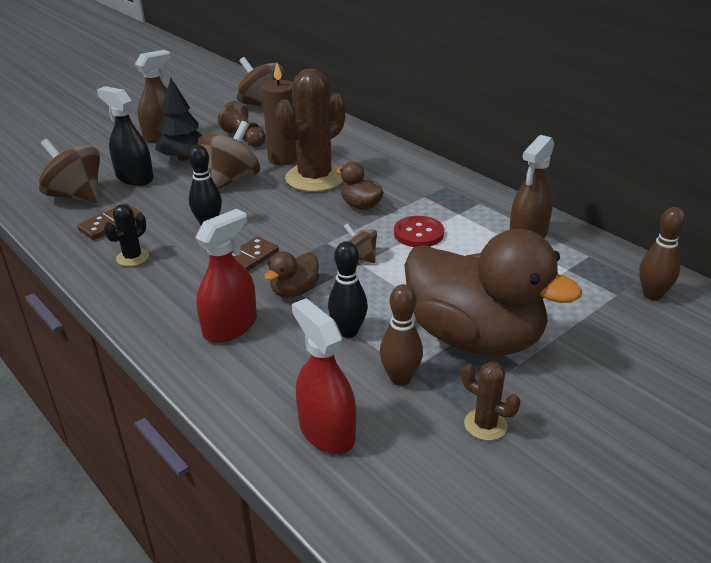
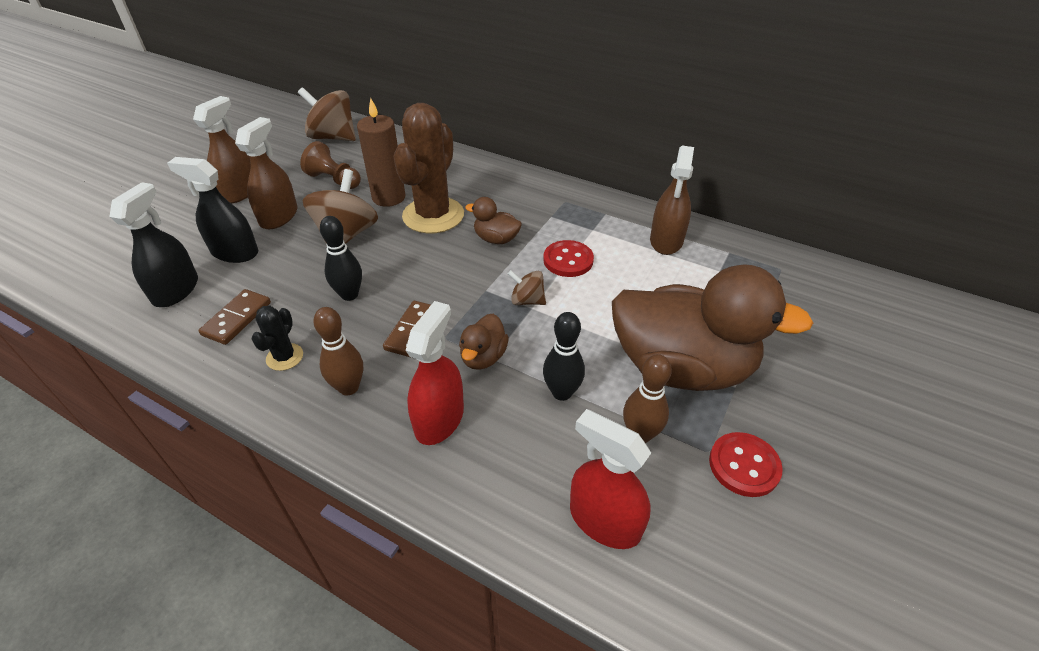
camera: 20 degrees left, 10 degrees up
brown spinning top [38,139,100,203] -> black spray bottle [109,182,198,307]
black tree [155,77,203,161] -> brown spray bottle [235,117,297,229]
brown cactus [462,362,520,441] -> red button [709,432,783,497]
brown bowling pin [639,207,686,300] -> brown bowling pin moved to [313,307,363,395]

